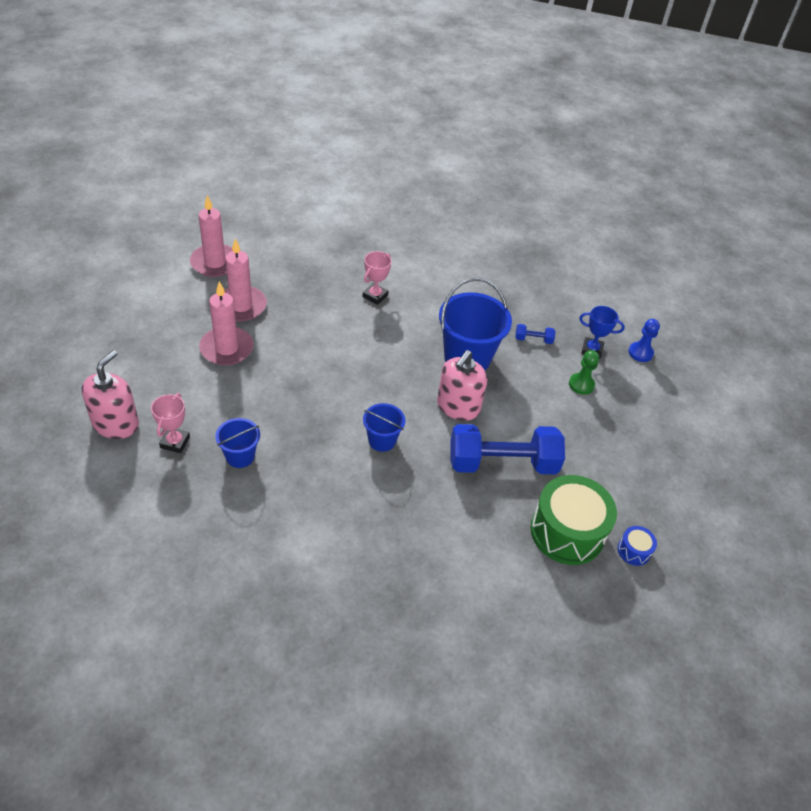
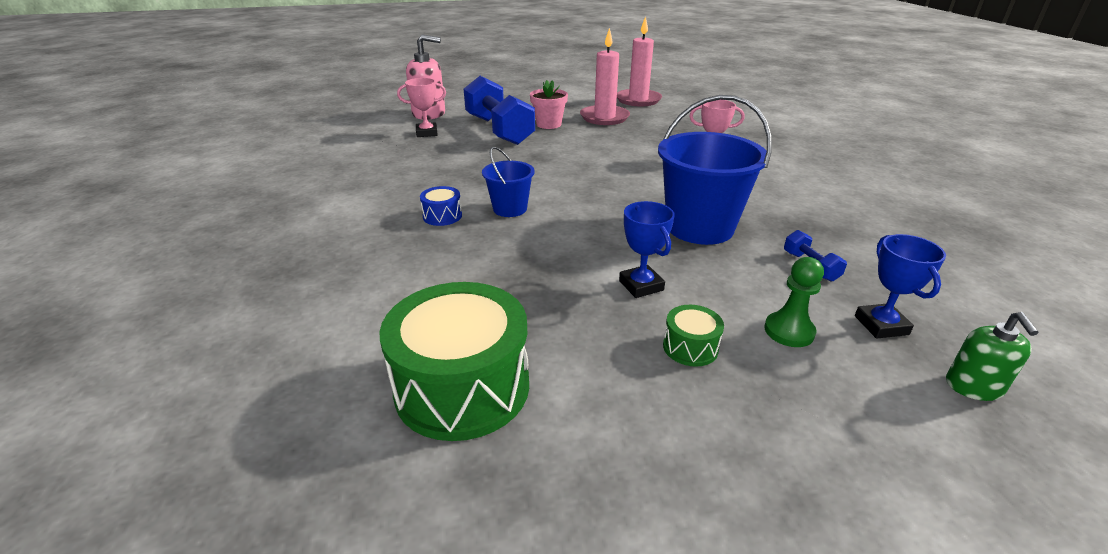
camera: 70 degrees right, 15 degrees down
pink candle [199,281,254,366] -> pink flower pot [530,80,568,129]
blue bucket [215,418,260,468] -> none
pink soap dispenser [437,350,487,421] -> none
blue dumbbell [450,424,565,474] -> blue dumbbell moved to [464,76,535,145]
blue drum [618,526,657,566] -> blue drum moved to [420,186,462,226]
blue pawn [628,319,660,362] -> green soap dispenser [946,312,1039,401]
none -> blue trophy [619,201,675,298]
none -> green drum [663,305,724,367]

